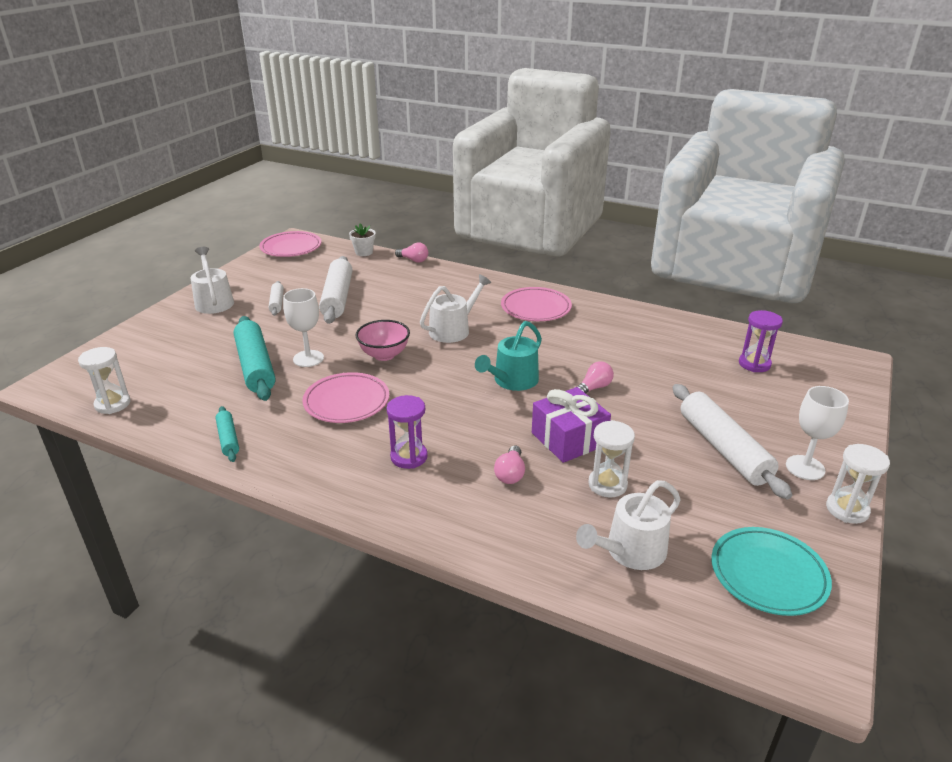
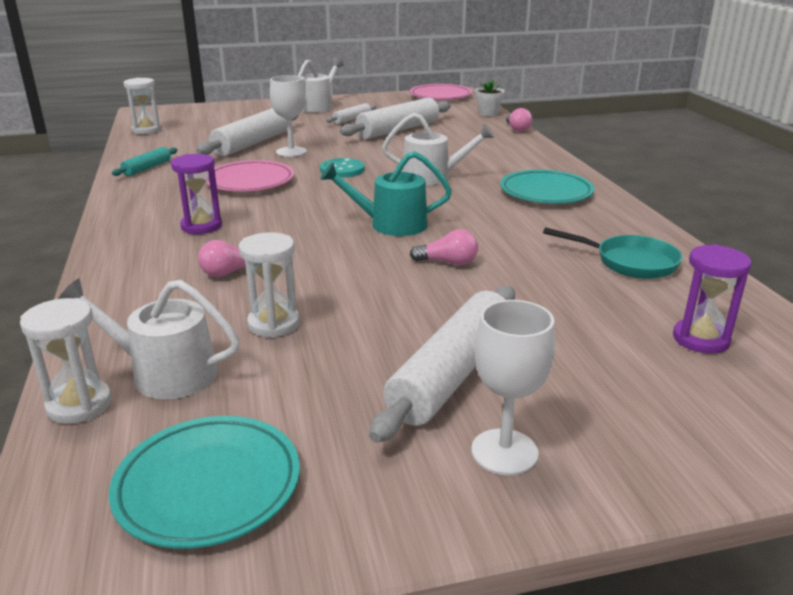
camera: 50 degrees right, 5 degrees down
turquoise rolling pin [234,316,276,401] -> white rolling pin [196,108,299,157]
pink bowl [356,320,410,361] -> turquoise button [320,158,365,178]
pink plate [501,287,572,321] -> turquoise plate [500,170,594,203]
purple gift [532,387,611,463] -> none
white hourglass [826,444,890,524] -> white hourglass moved to [20,298,112,424]
none -> turquoise pan [543,227,682,279]

